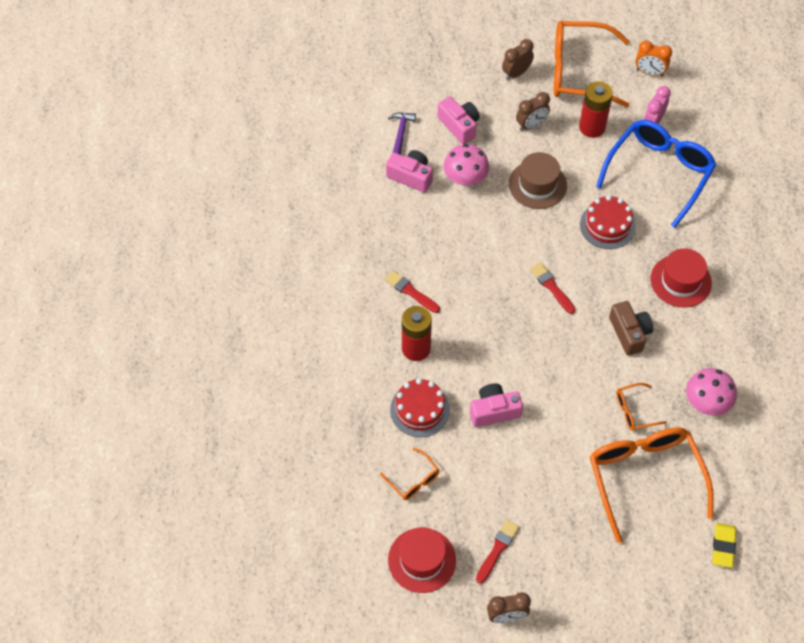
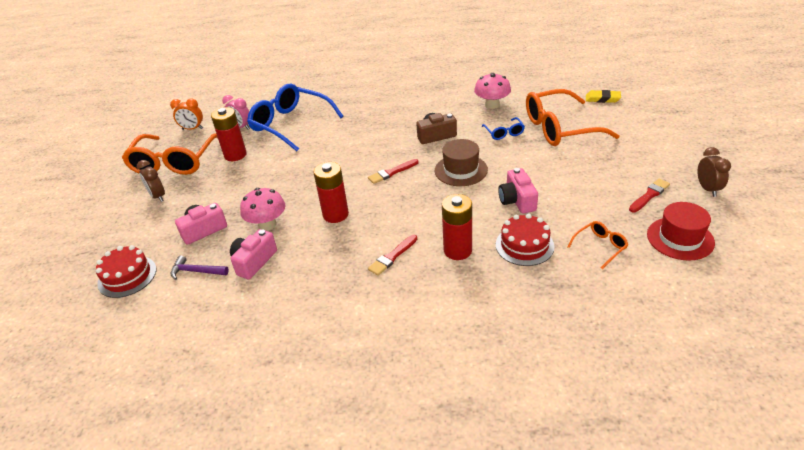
camera: 85 degrees left, 20 degrees down
red brush [476,520,519,584] -> red brush turned 105 degrees clockwise [629,179,670,213]
brown hat [509,152,567,209] -> brown hat moved to [435,139,488,186]
brown clock [516,92,550,131] -> none
red cake [580,195,636,249] -> red cake moved to [96,245,156,298]
orange glasses [616,383,667,431] -> blue glasses [482,117,525,140]
orange clock [635,41,672,76] -> orange clock turned 75 degrees clockwise [170,98,203,130]
red hat [651,248,712,308] -> none
none -> red battery [314,162,349,223]

